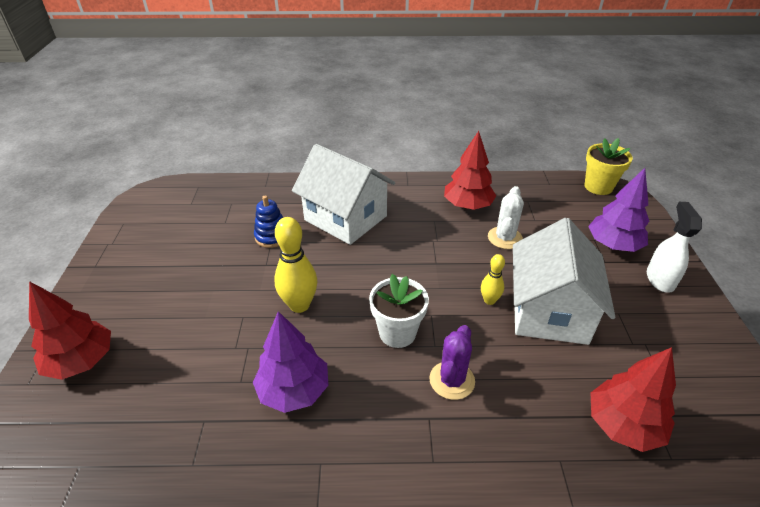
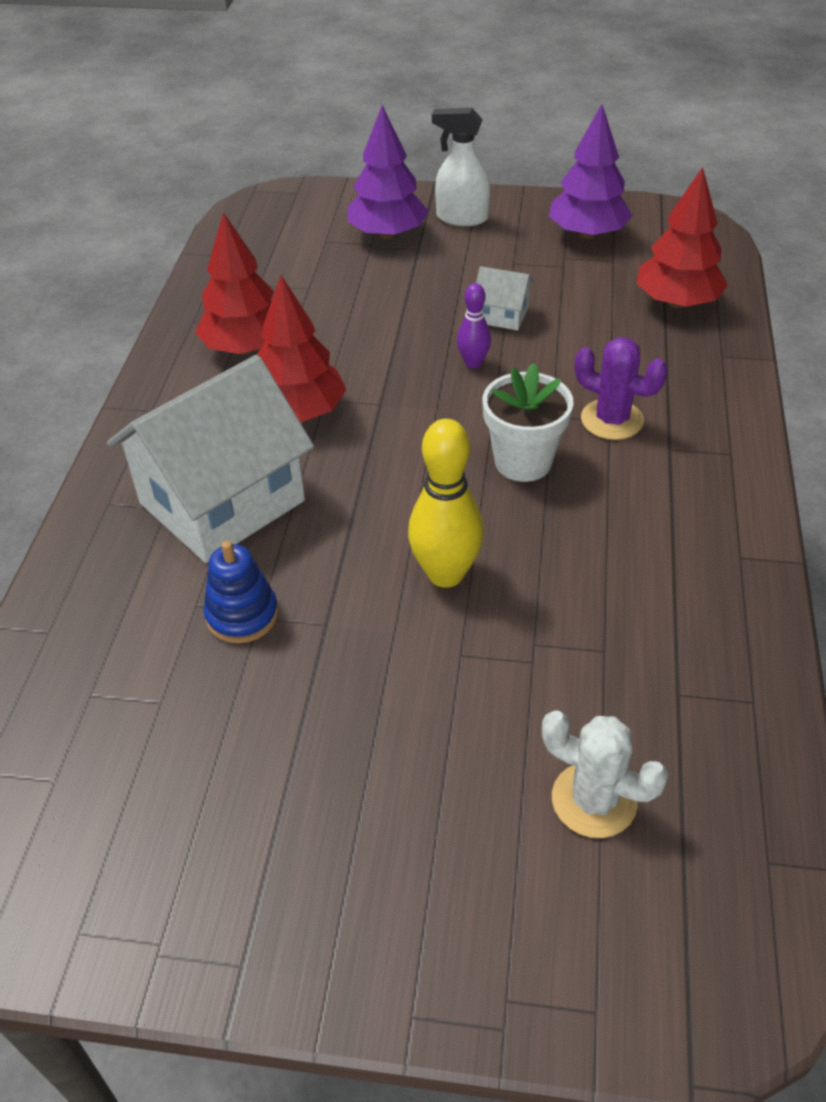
camera: 80 degrees left, 5 degrees up
red tree [29,281,111,380] -> red tree moved to [257,275,346,423]
purple tree [253,311,329,413] -> purple tree moved to [549,104,633,239]
yellow bowling pin [481,254,505,305] -> purple bowling pin [457,283,491,368]
white cactus [488,186,524,249] -> white cactus moved to [542,711,668,838]
white house [513,218,615,345] -> white house [476,266,534,330], size x0.42
yellow flower pot [585,138,633,195] -> none

